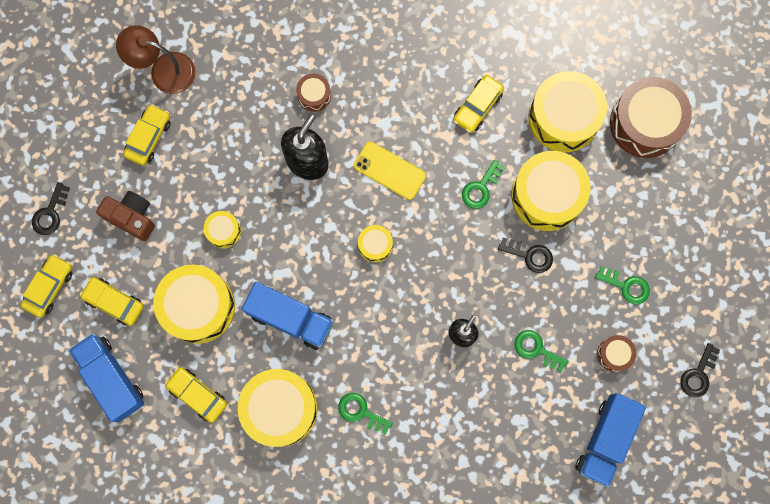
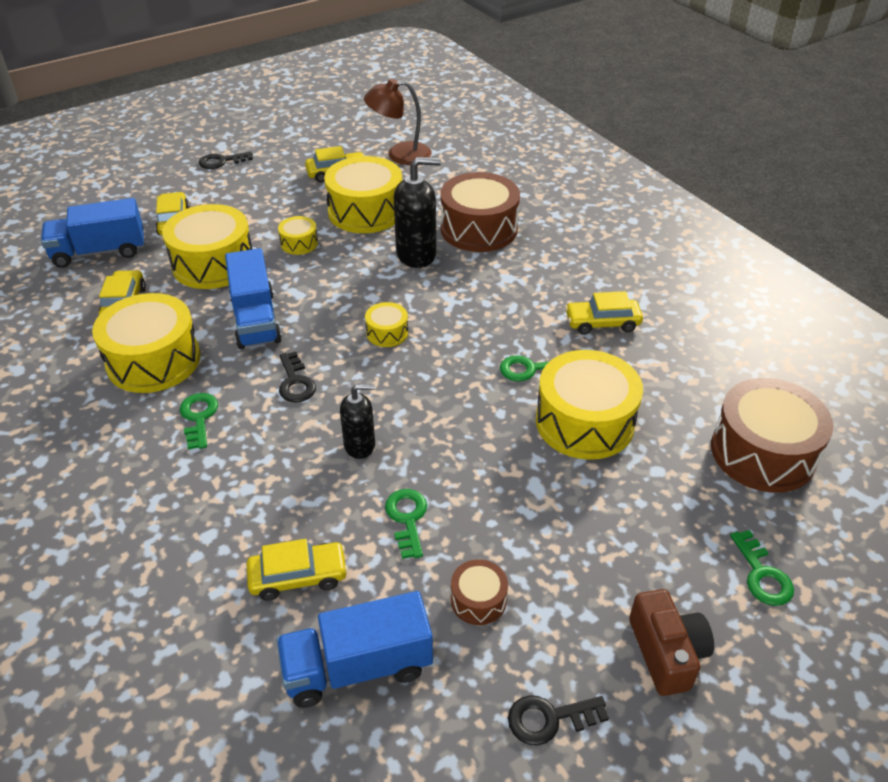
camera: 50 degrees right, 35 degrees down
yellow car [20,254,73,318] -> yellow car moved to [247,539,348,601]
blue truck [68,333,144,422] -> blue truck turned 120 degrees counterclockwise [41,198,144,268]
brown camera [96,191,155,241] -> brown camera moved to [629,589,714,696]
brown lamp [116,25,196,94] -> brown lamp turned 75 degrees counterclockwise [364,79,432,165]
brown drum [296,74,331,112] -> brown drum [440,172,520,252], size x2.11
yellow phone [354,141,426,200] -> none
black key [498,237,553,273] -> black key moved to [279,352,316,403]
yellow drum [528,71,607,152] -> yellow drum moved to [324,156,402,233]
green key [595,266,650,304] -> green key moved to [730,530,794,606]

